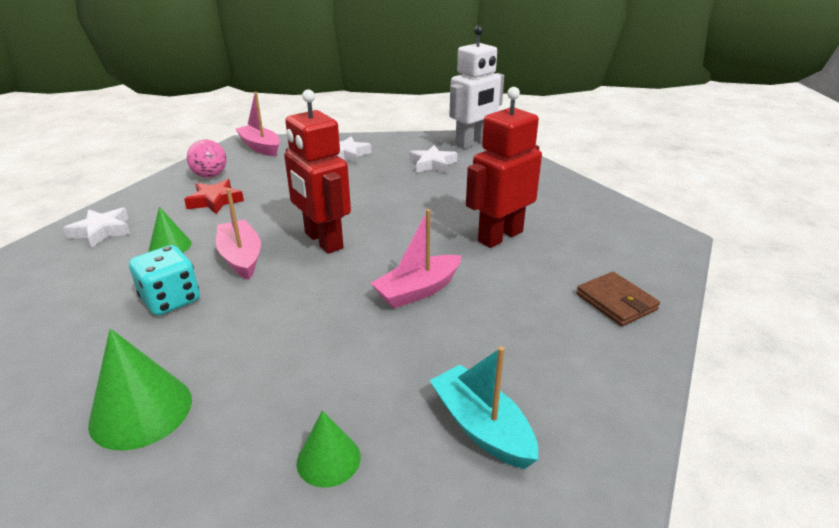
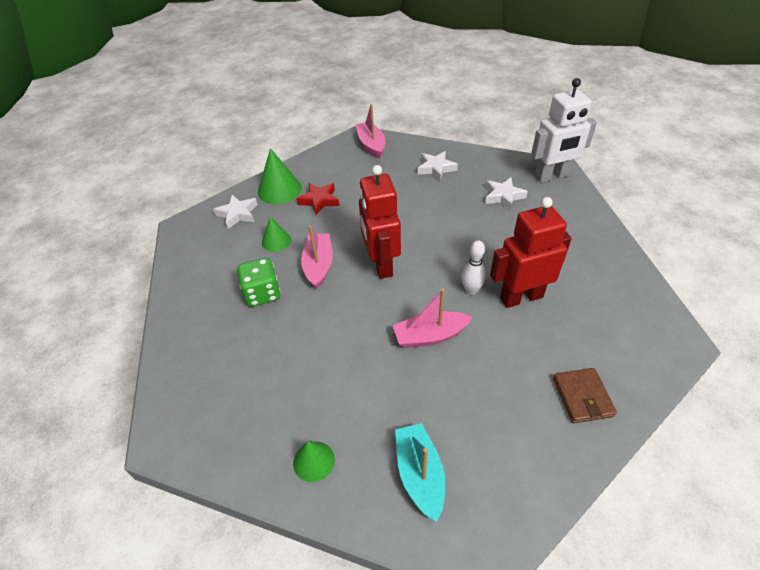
camera: 25 degrees right, 15 degrees up
green cone [88,329,192,451] -> green cone moved to [258,148,302,204]
turquoise dice [129,245,200,316] -> green dice [237,258,280,307]
pink ball [187,140,227,178] -> none
none -> white bowling pin [462,240,486,295]

